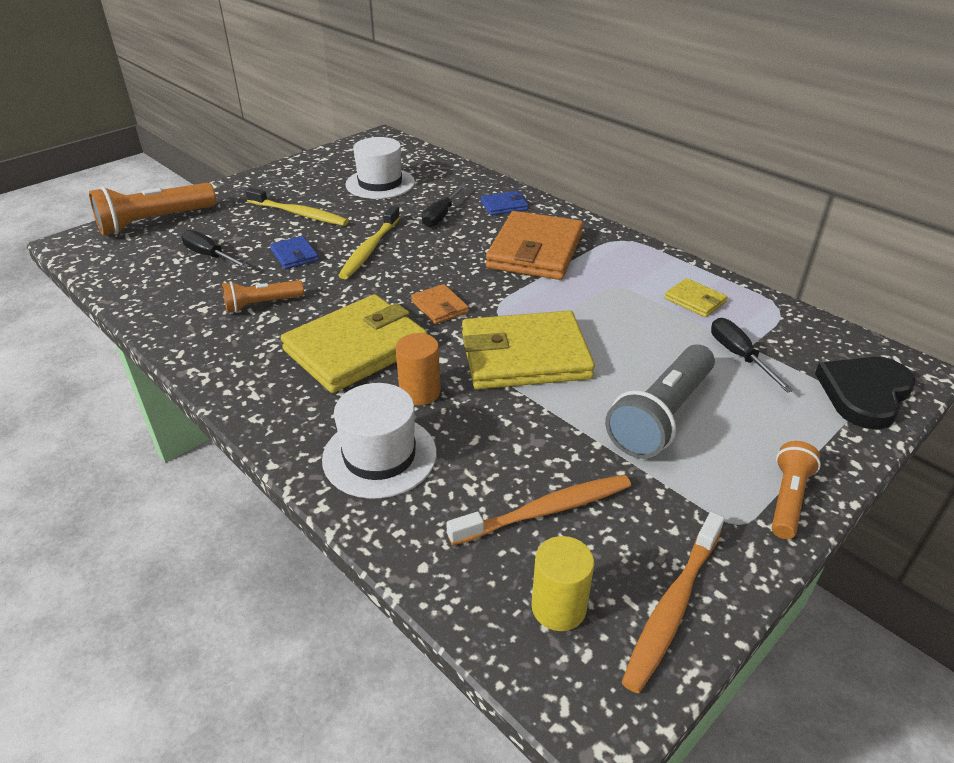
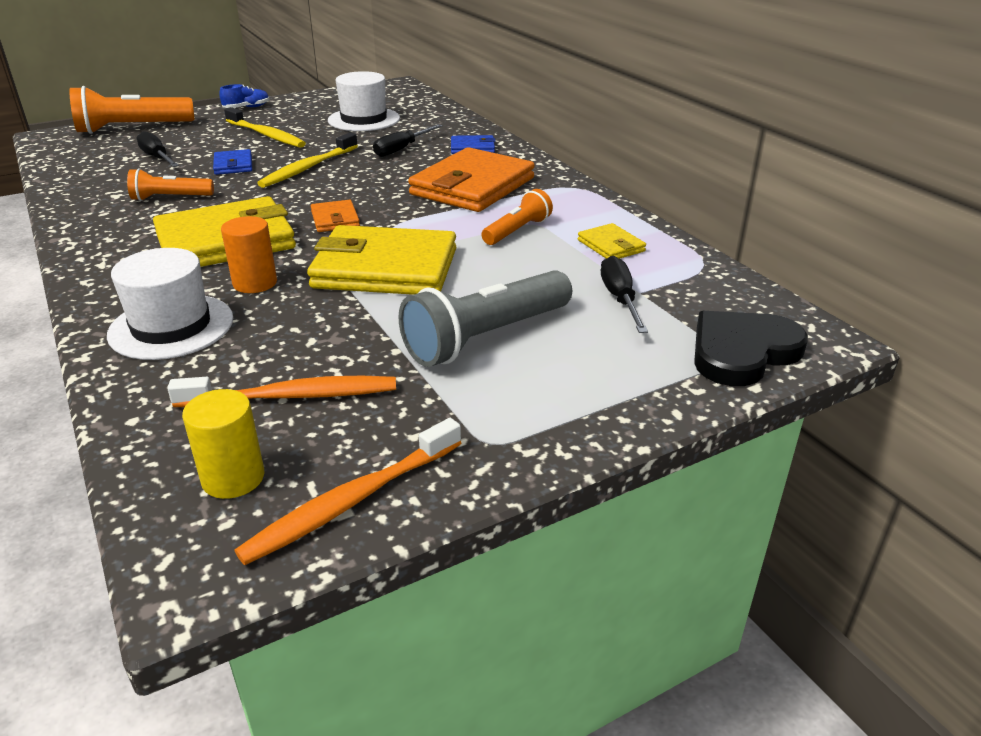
camera: 15 degrees right, 5 degrees down
orange flashlight [772,441,821,539] -> orange flashlight moved to [482,189,553,245]
none -> blue shoe [219,84,270,108]

